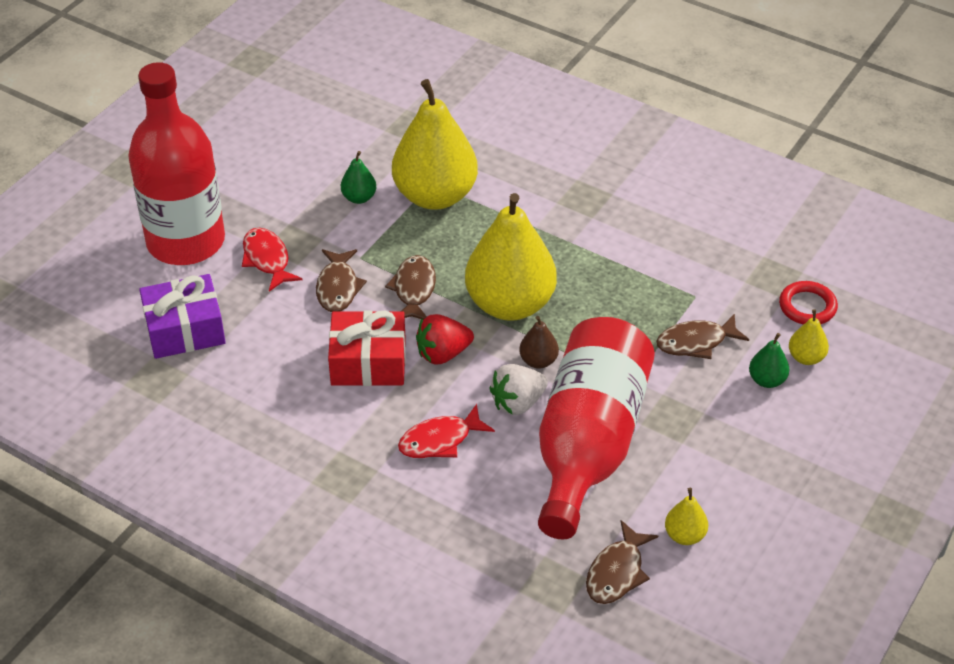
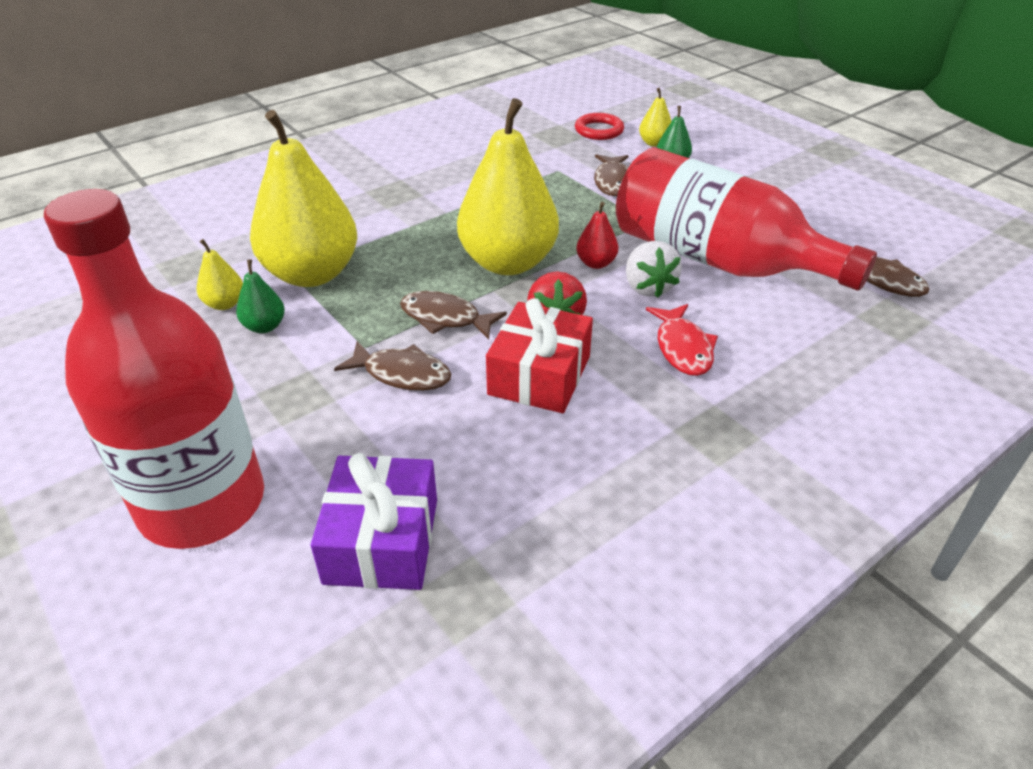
camera: 70 degrees left, 5 degrees down
red fish [242,228,303,292] -> none
brown pear [519,316,559,369] -> red pear [576,202,618,269]
yellow pear [665,488,708,545] -> yellow pear moved to [197,239,243,310]

